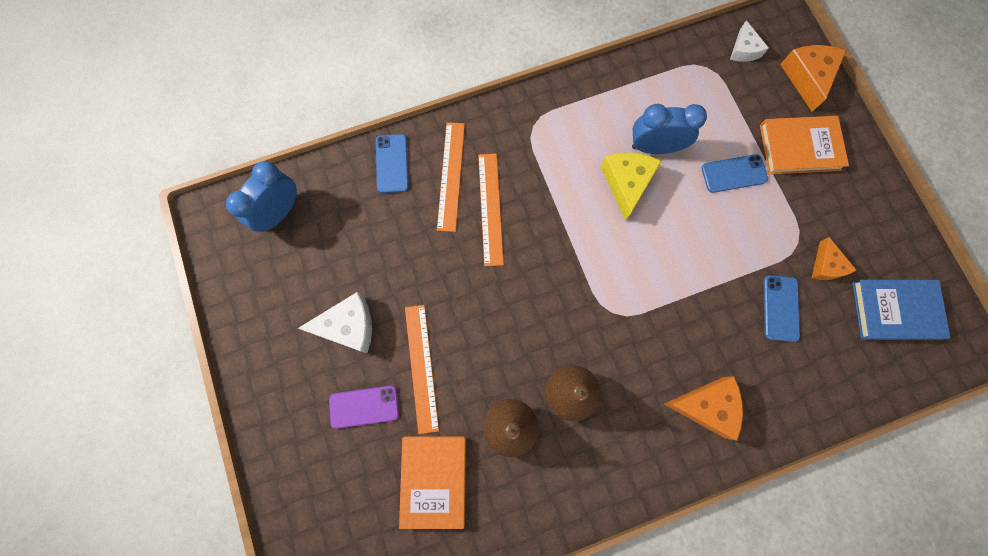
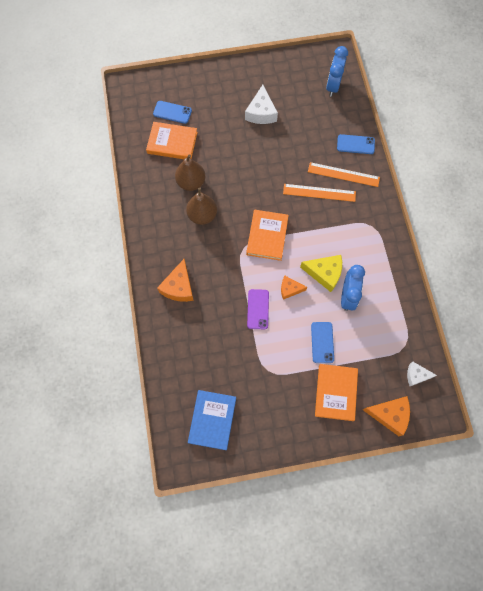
camera: 100 degrees right, 5 degrees down
blue clock [226,161,297,232] -> blue clock turned 120 degrees counterclockwise [326,46,348,97]
purple phone [329,385,399,429] -> purple phone moved to [247,289,269,330]
orange ruler [405,305,439,434] -> none
blue phone [764,275,800,342] -> blue phone moved to [153,101,192,124]
orange cheese [812,237,856,280] -> orange cheese moved to [281,276,307,300]
none -> orange book [246,210,289,261]

